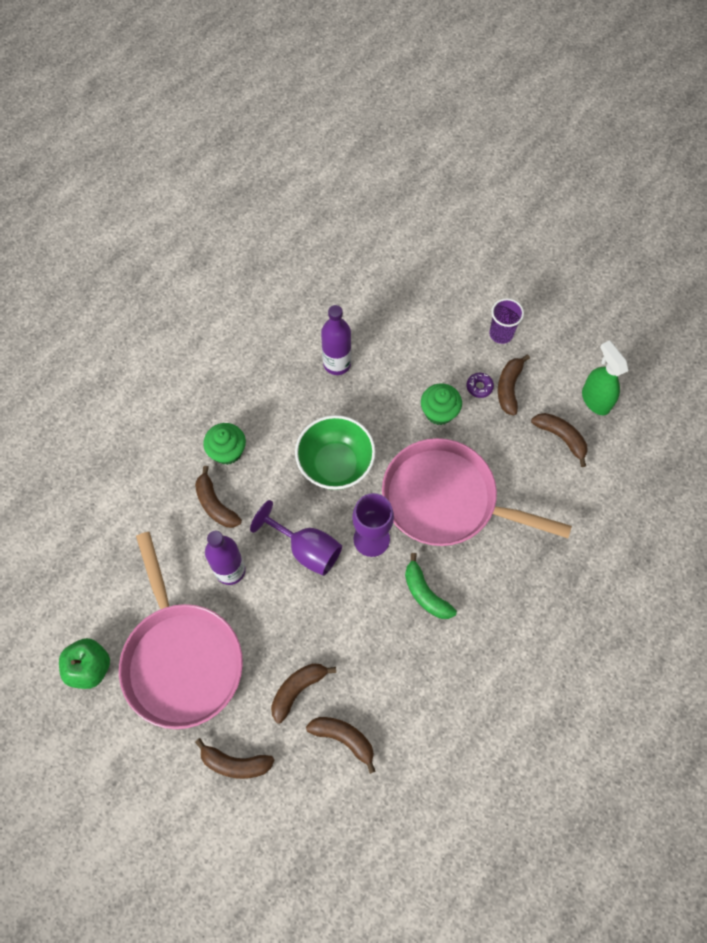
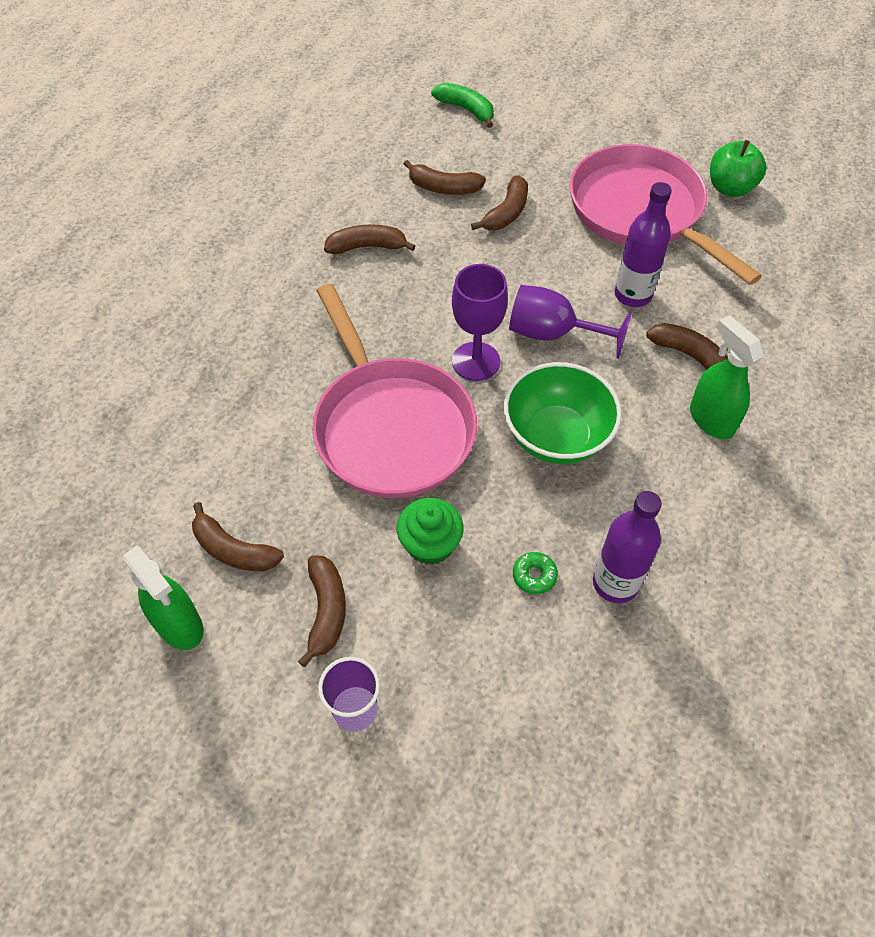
camera: 165 degrees right, 10 degrees down
brown banana [195,738,274,779] -> brown banana moved to [324,224,415,254]
green cupcake [203,423,246,465] -> green spray bottle [690,315,764,439]
pink pan [382,438,572,546] -> pink pan turned 60 degrees clockwise [312,284,477,498]
green banana [405,553,457,619] -> green banana moved to [431,83,494,128]
purple donut [466,373,494,398] -> none
none -> green donut [513,552,558,594]

